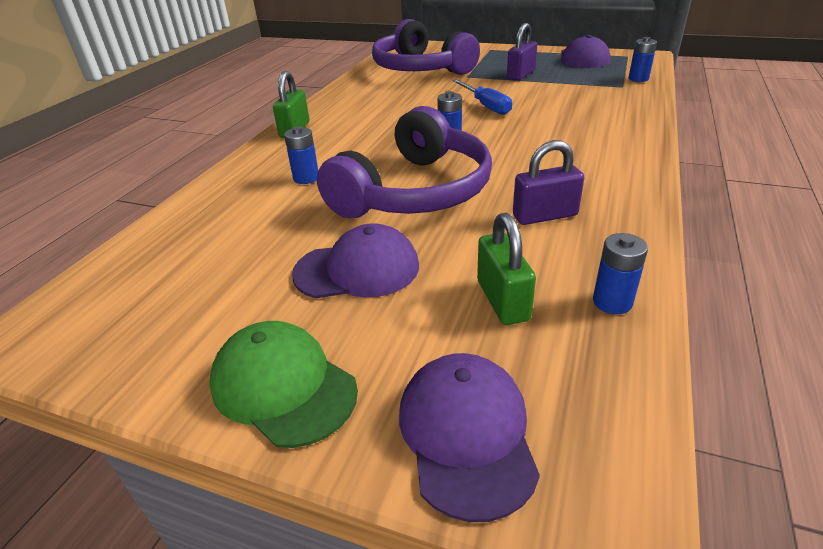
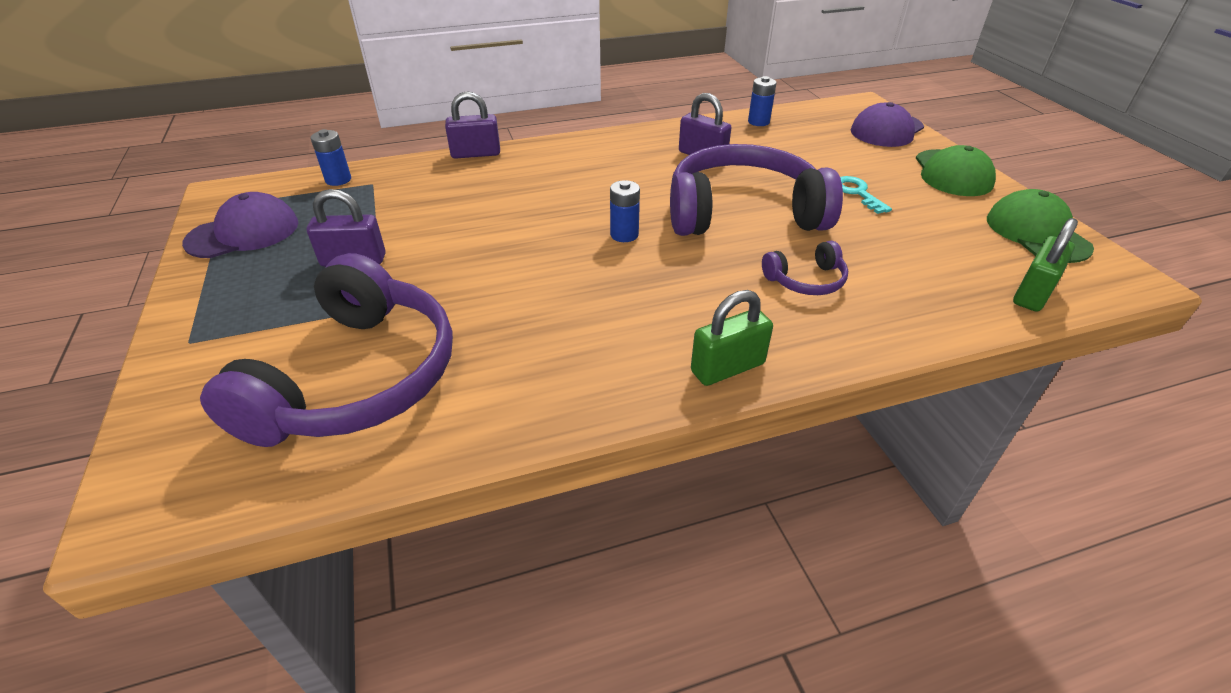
camera: 130 degrees left, 5 degrees up
blue battery [284,126,318,184] -> purple headphones [762,241,848,295]
purple cap [292,223,419,298] -> turquoise key [840,176,892,214]
blue screwdriver [452,79,512,115] -> none
green padlock [477,213,536,325] -> green padlock moved to [1013,218,1078,311]
none -> purple padlock [445,91,500,159]
none -> green cap [987,189,1094,263]

